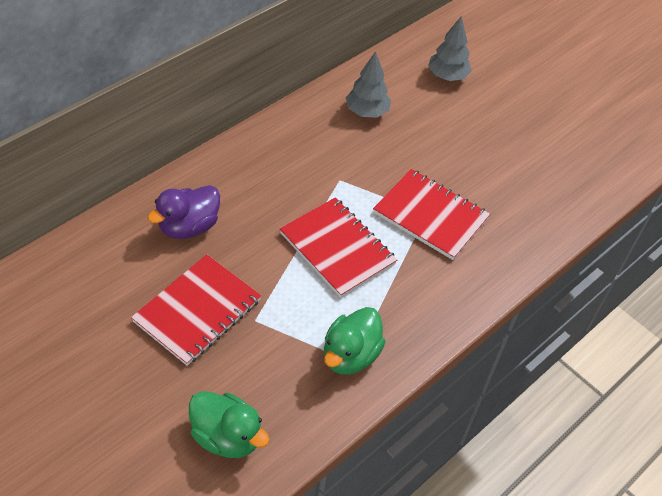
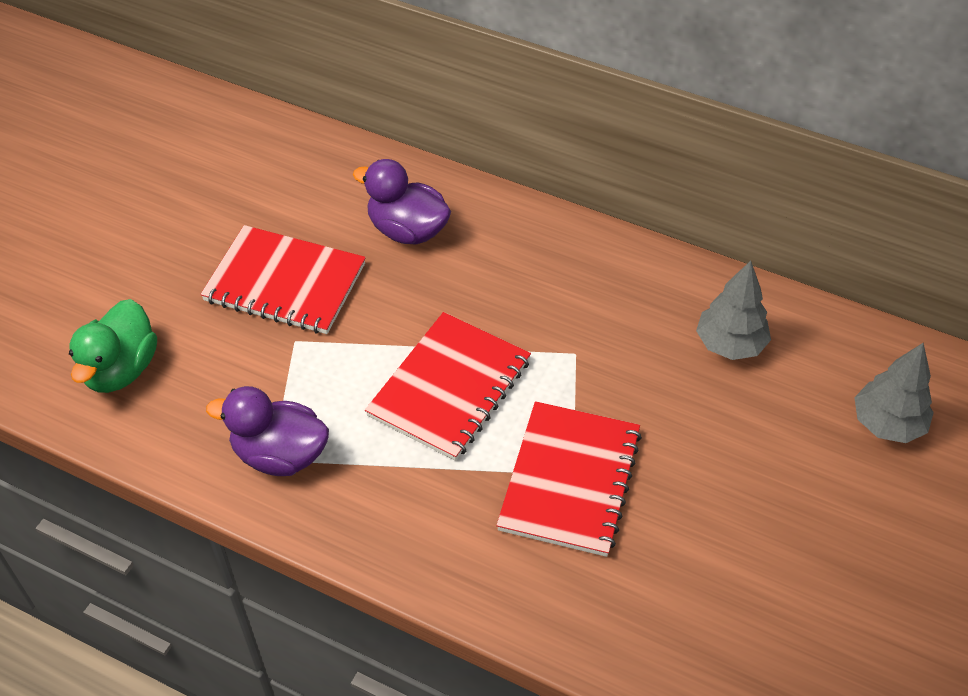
camera: 75 degrees right, 0 degrees up
green duck [324,307,385,374] -> purple duck [206,386,329,476]

